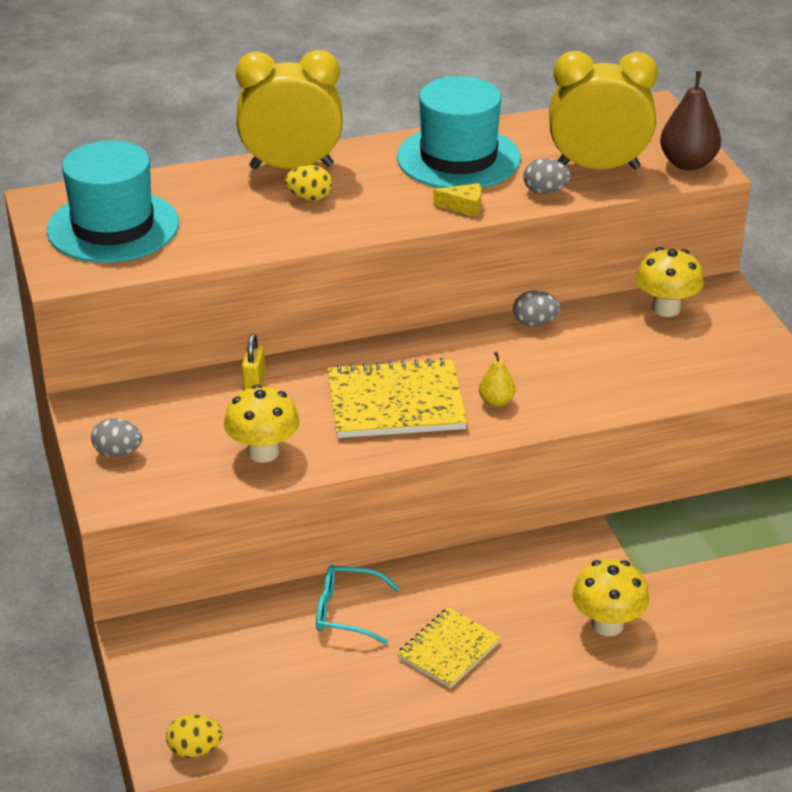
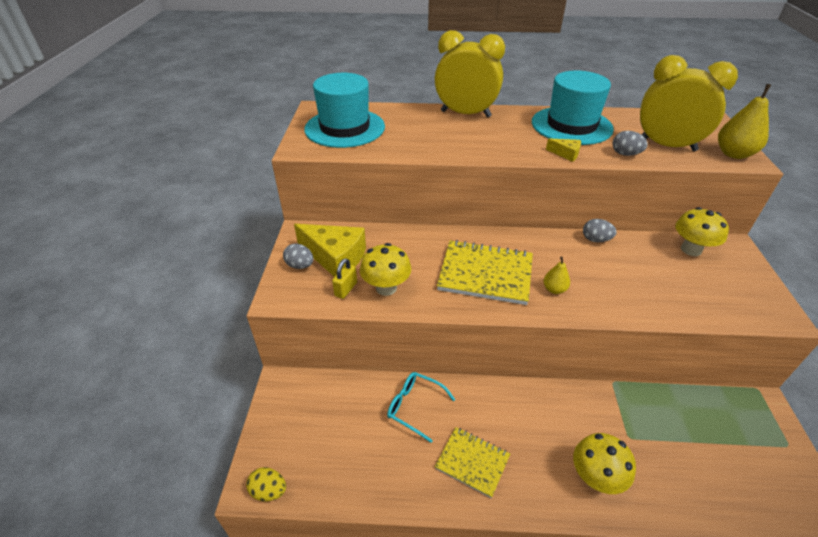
camera: 20 degrees right, 5 degrees up
yellow padlock [242,334,265,390] -> yellow padlock moved to [332,259,357,299]
yellow egg [285,165,332,201] -> none
yellow notebook [397,607,502,689] -> yellow notebook turned 60 degrees clockwise [435,427,510,498]
brown pear [660,71,721,170] -> yellow pear [718,84,771,159]
none -> yellow cheese [294,224,366,277]

